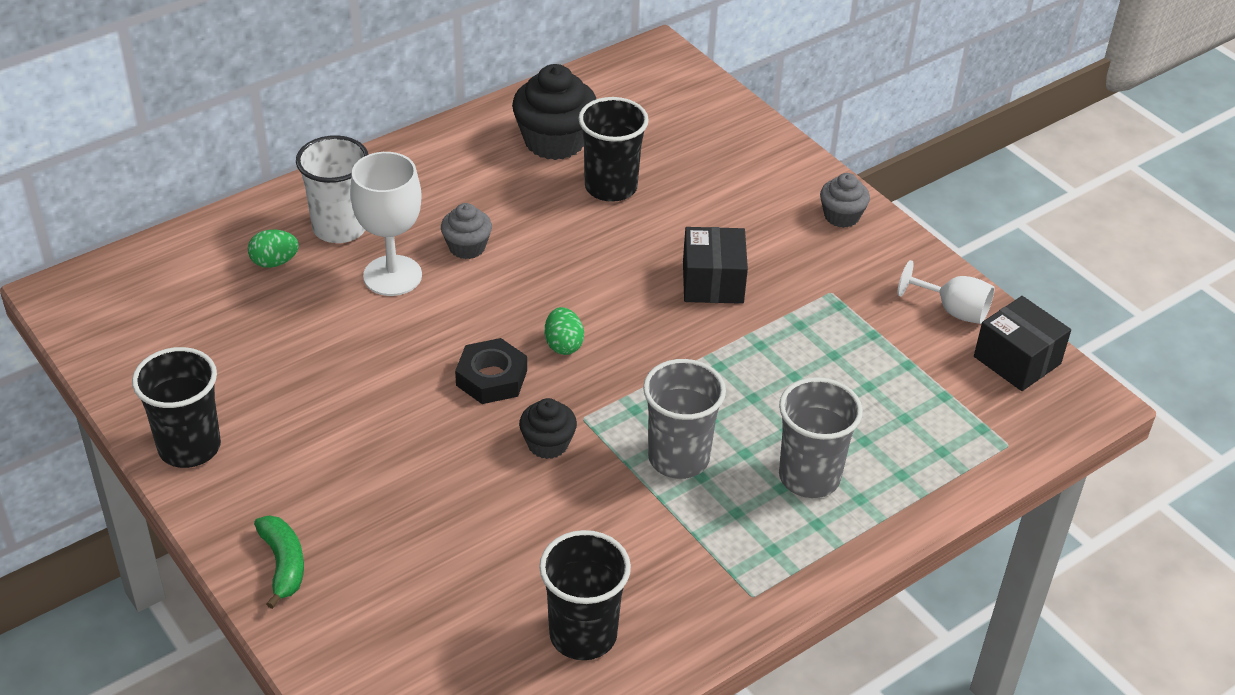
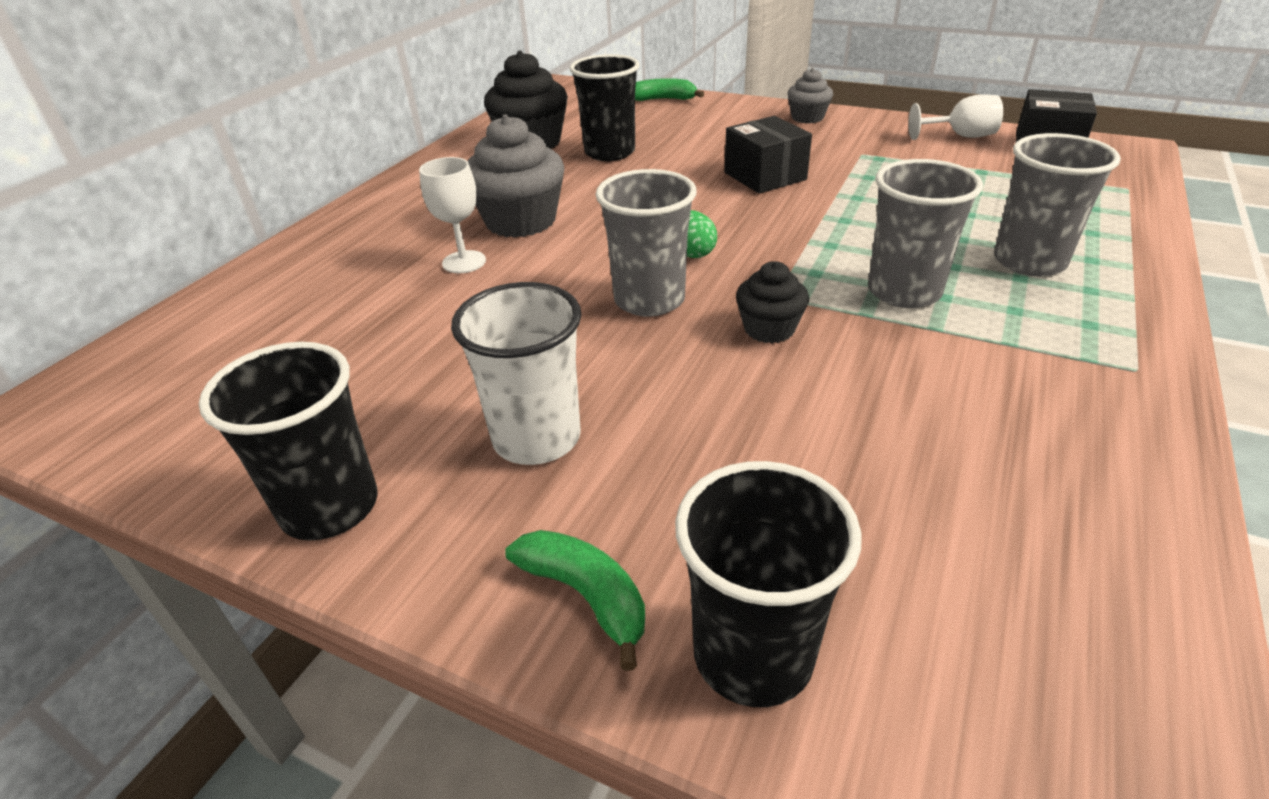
camera: 25 degrees left, 5 degrees down
green egg [248,230,299,268] -> none
white cup [296,135,369,243] -> white cup moved to [451,282,581,465]
white goblet [350,152,422,296] -> white goblet [419,157,486,273], size x0.64
grey cupcake [441,203,492,259] -> grey cupcake [468,114,564,238], size x1.78
black nut [455,338,527,404] -> grey cup [596,169,697,317]
black cup [539,530,631,660] -> black cup moved to [675,461,862,707]
none -> green banana [635,78,704,101]

